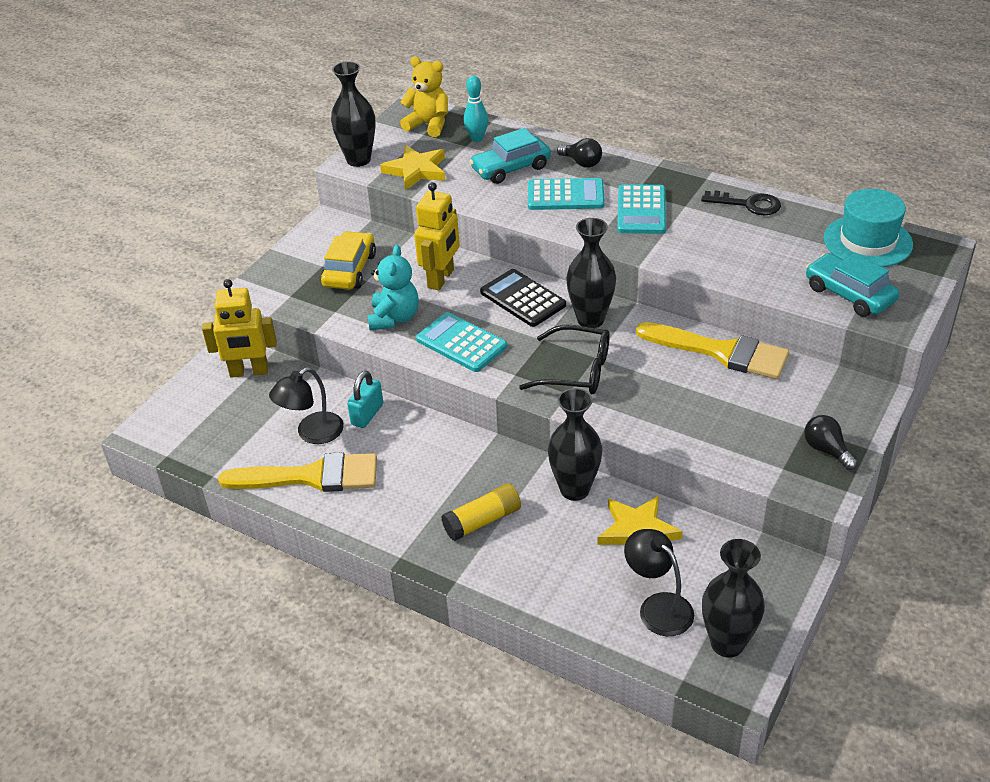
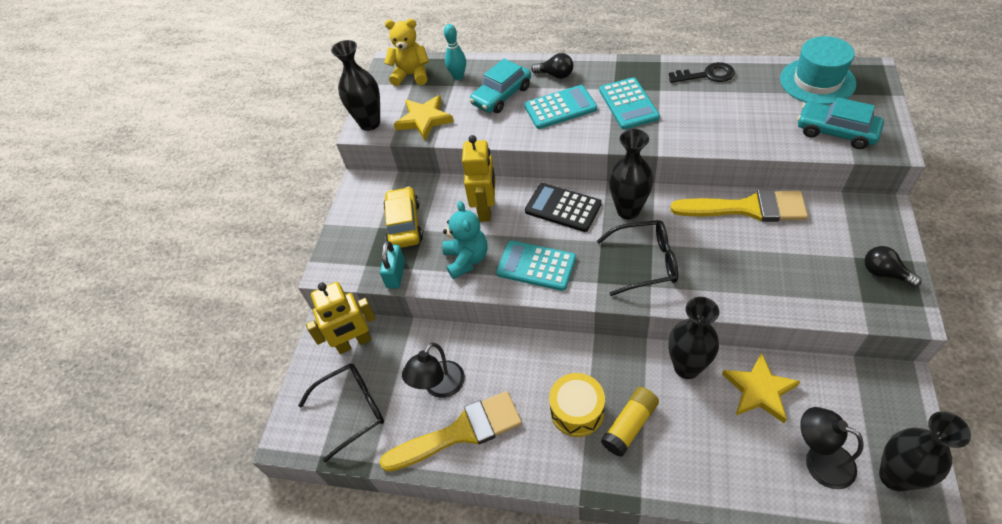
camera: 15 degrees left, 10 degrees up
turquoise padlock [347,371,383,428] -> turquoise padlock moved to [380,241,405,288]
none -> black glasses [298,363,384,462]
none -> yellow drum [549,373,605,437]

